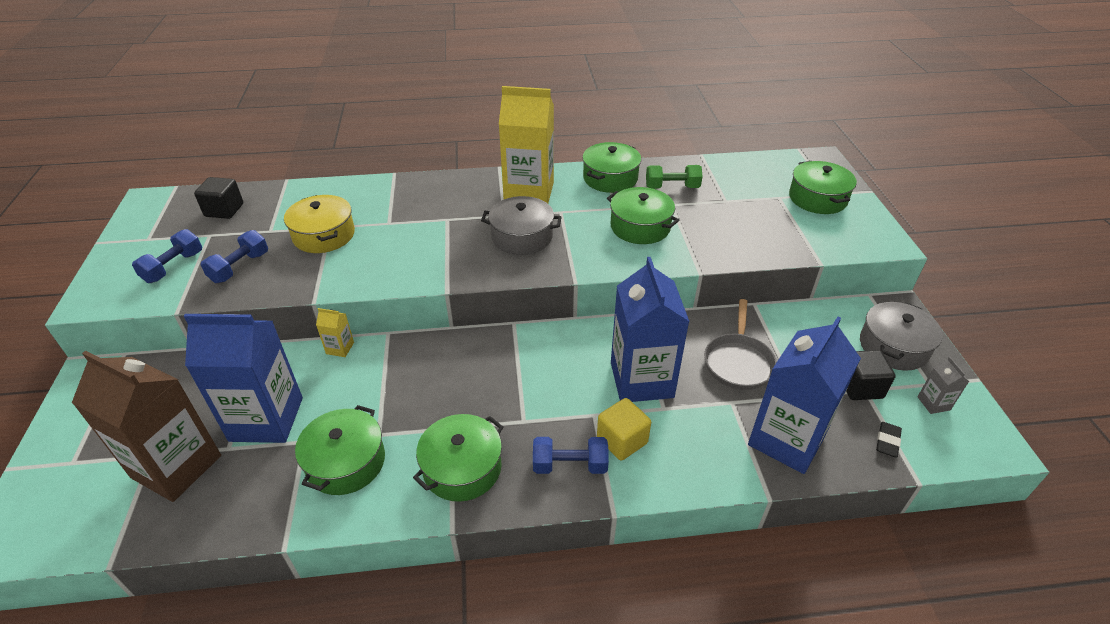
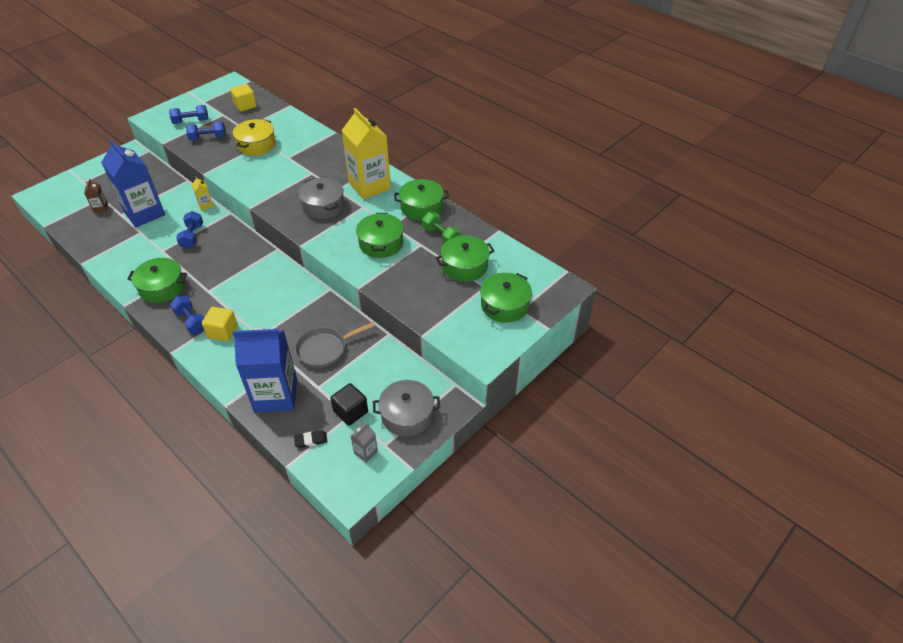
camera: 50 degrees right, 5 degrees up
brown carton [72,351,221,502] -> brown carton [84,179,108,213], size x0.41
black cube [194,177,243,219] -> yellow cube [230,84,257,112]
green pot [295,405,385,495] -> green pot moved to [436,235,494,282]
blue carton [611,257,690,402] -> none
none -> blue dumbbell [176,211,203,249]

